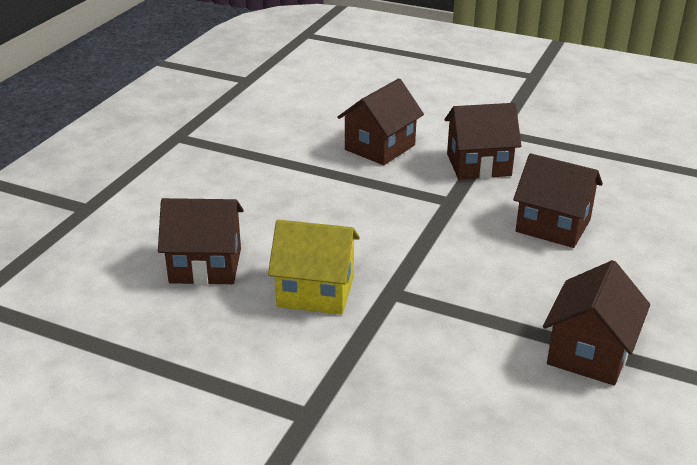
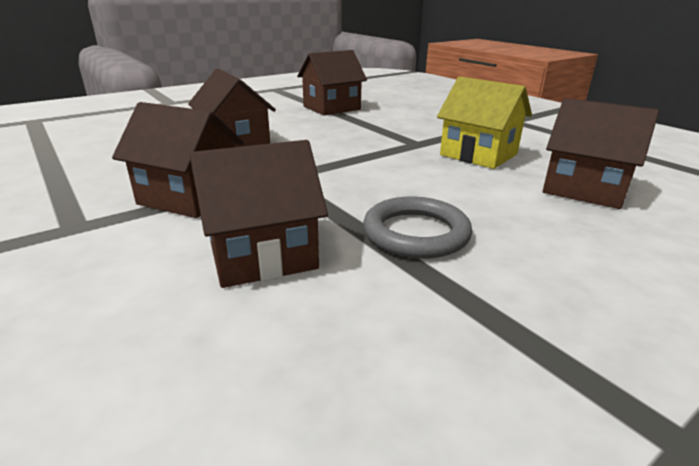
camera: 150 degrees left, 5 degrees down
none -> grey ring [363,197,472,258]

